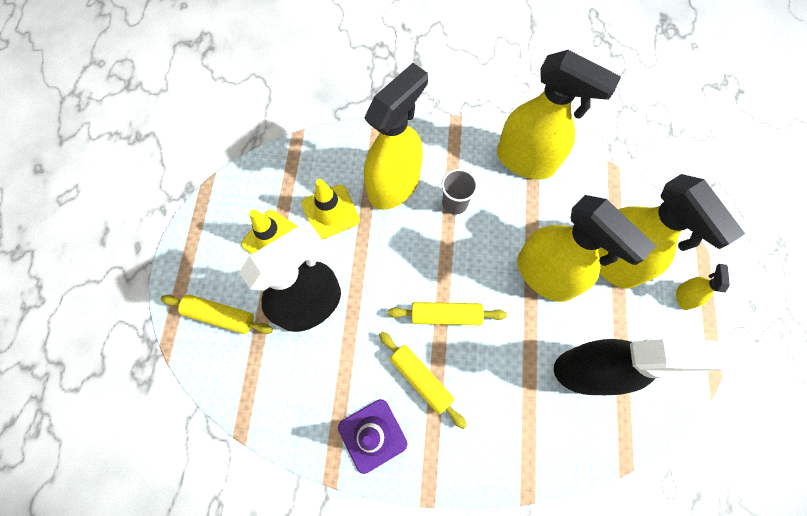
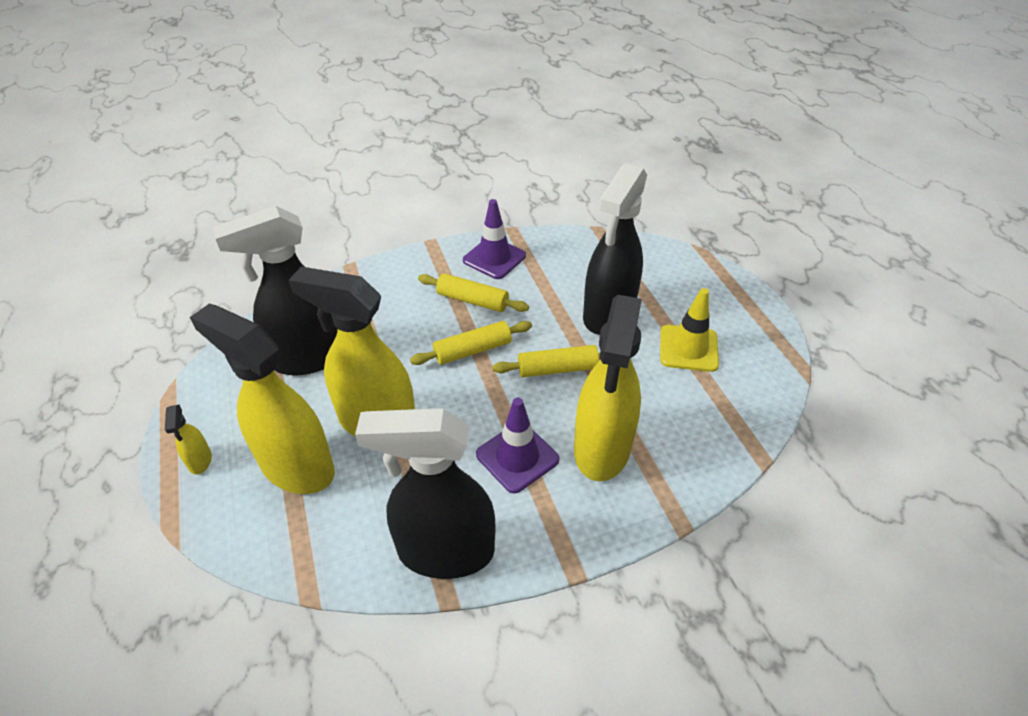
camera: 155 degrees right, 25 degrees down
yellow rolling pin [161,295,273,334] -> yellow rolling pin moved to [492,345,600,377]
yellow traffic cone [301,179,360,240] -> none
grey cup [442,169,478,215] -> purple traffic cone [476,398,559,494]
yellow spray bottle [497,50,621,180] -> black spray bottle [355,408,495,579]

